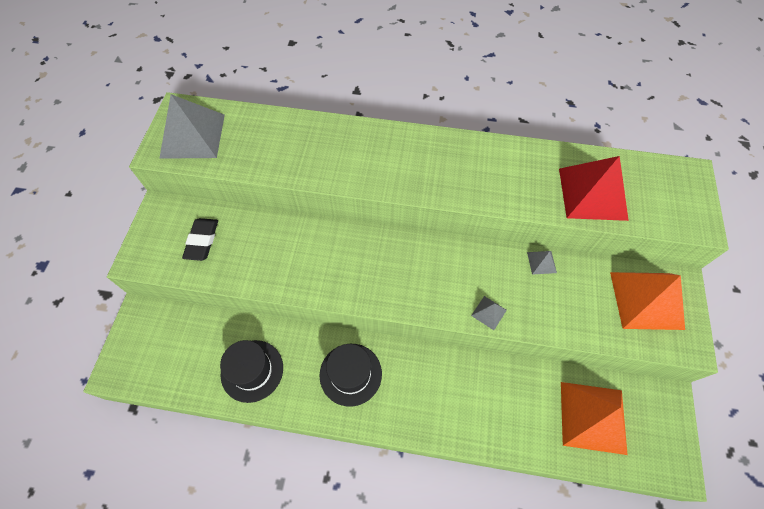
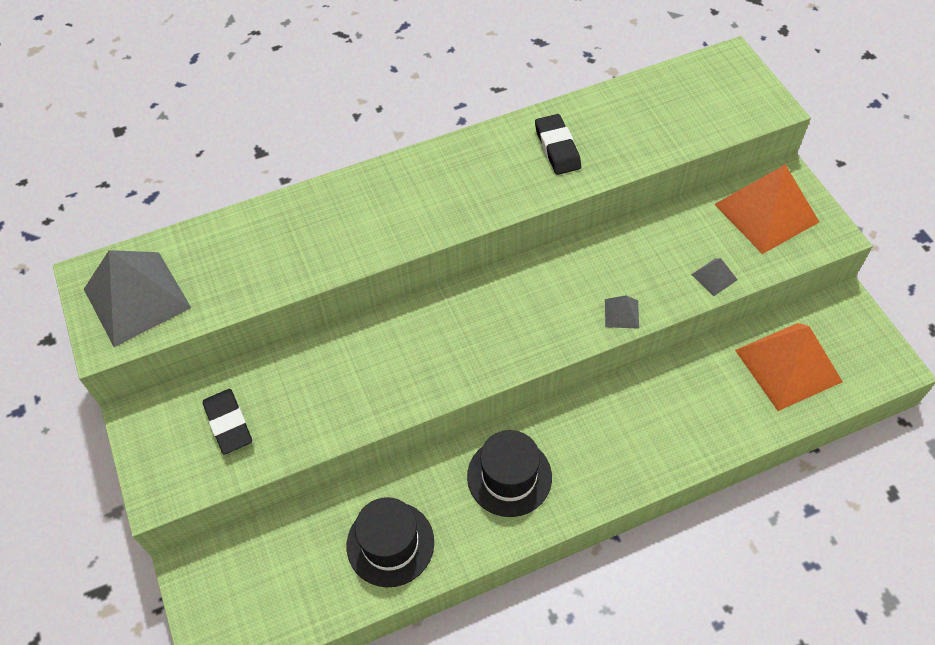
camera: 30 degrees left, 5 degrees down
grey pyramid [527,251,557,275] -> grey pyramid moved to [691,258,738,296]
red pyramid [559,156,629,221] -> none
none -> black eraser [535,114,581,175]

